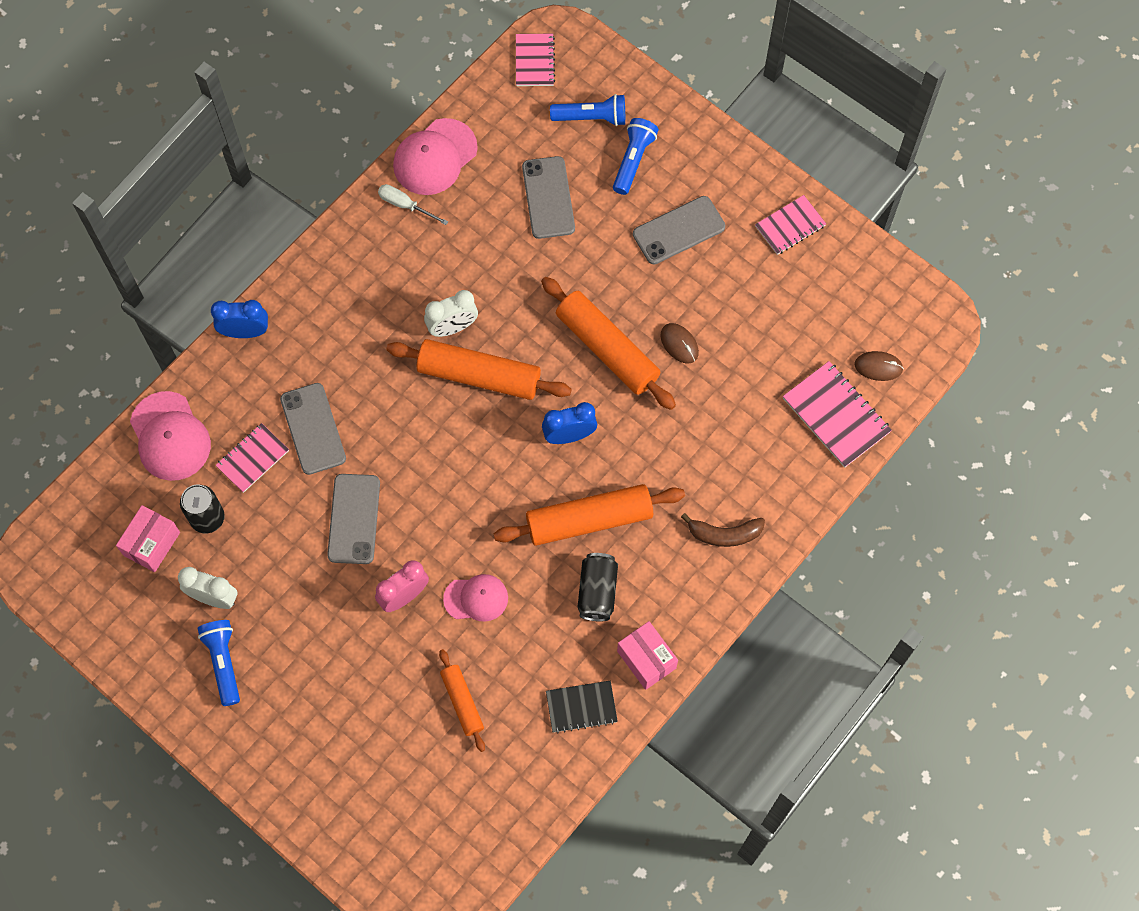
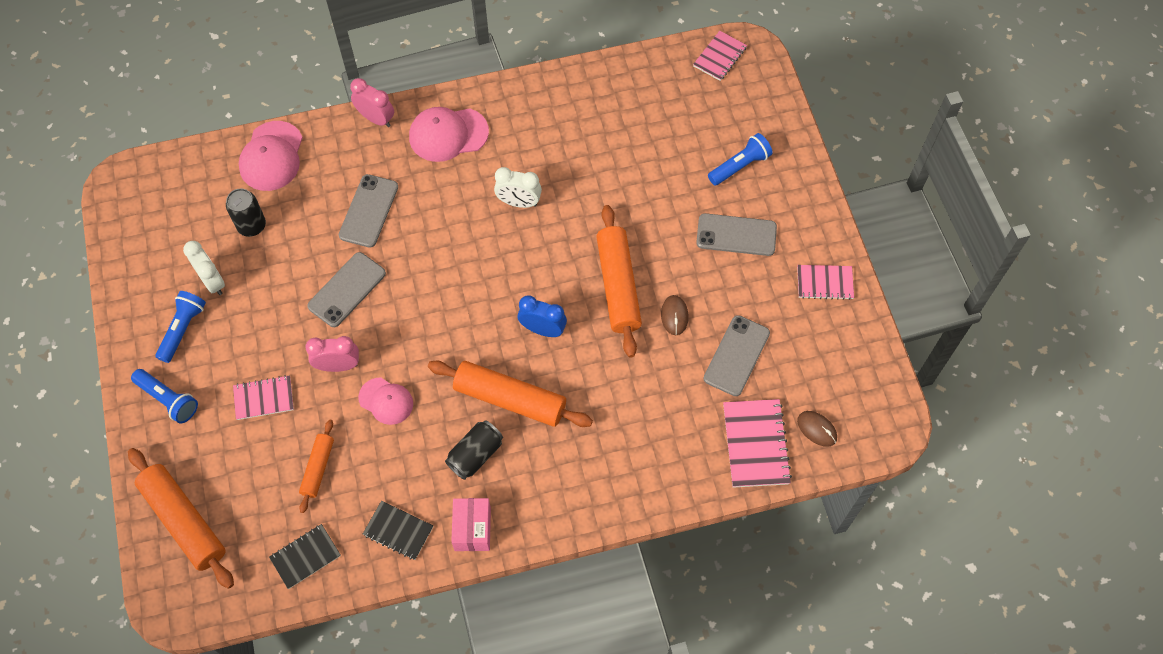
camera: 35 degrees right, 5 degrees down
pink box [116,505,180,572] -> none
blue clock [211,300,268,338] -> pink clock [350,78,394,127]
pink notebook [215,423,289,493] -> pink notebook moved to [233,375,294,420]
white screwdriver [378,184,448,225] -> none
orange rolling pin [386,339,572,400] -> orange rolling pin moved to [128,448,234,589]
pink cap [393,118,478,195] -> pink cap moved to [409,107,489,162]
grey phone [522,156,575,239] -> grey phone moved to [704,315,770,396]
blue flashlight [550,94,625,126] -> blue flashlight moved to [131,369,198,424]
brown banana [681,513,765,547] -> none
none -> black notebook [269,524,341,589]

